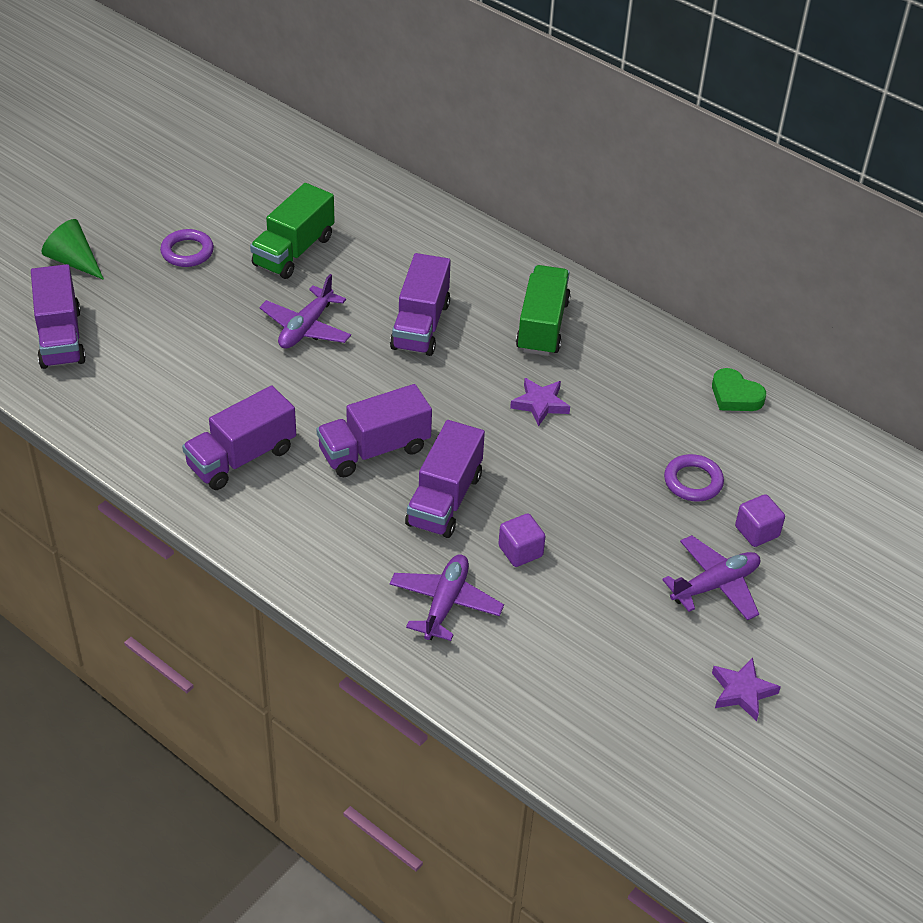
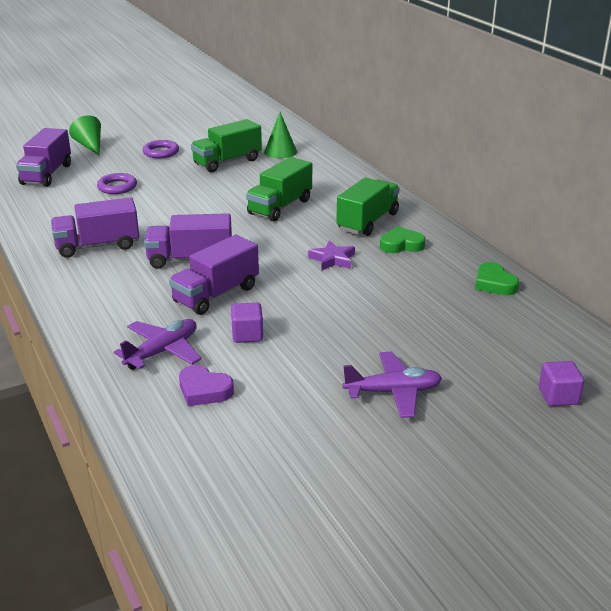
camera: 25 degrees right, 15 degrees down
purple plane [259,274,351,349] -> none
purple truck [390,253,451,356] -> green truck [246,157,312,222]
purple ring [664,454,724,502] -> purple ring moved to [97,173,137,194]
purple star [712,657,780,721] -> none
purple cube [735,494,785,547] -> purple cube moved to [539,361,584,406]
none -> purple heart [179,365,234,406]
none -> green cone [264,112,297,158]
none -> green heart [380,227,425,253]

